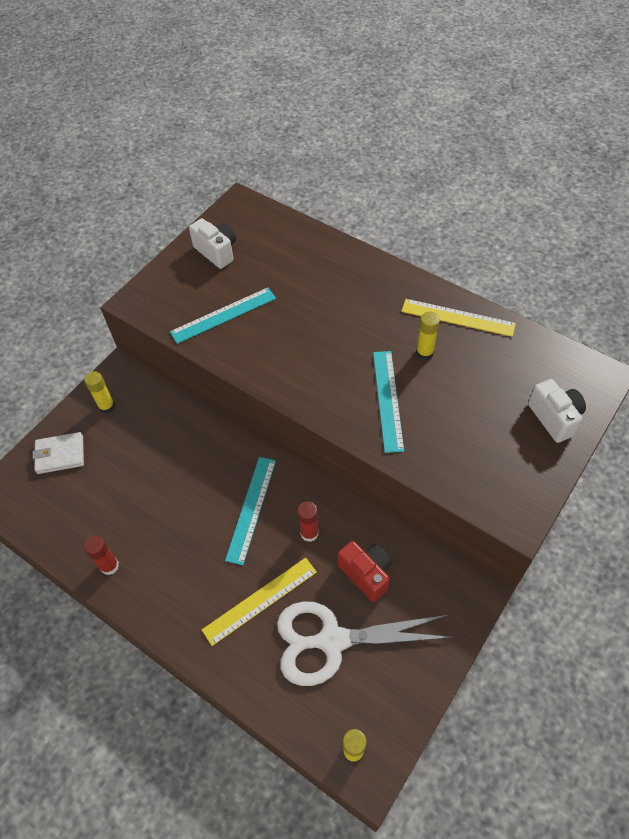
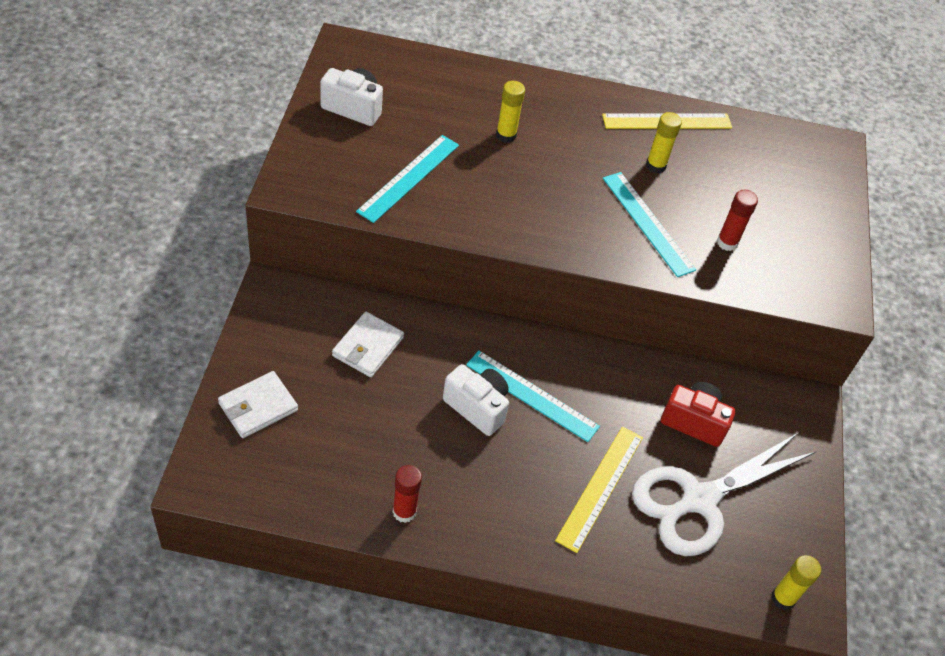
camera: 35 degrees left, 5 degrees down
yellow glue stick [84,371,115,414] -> yellow glue stick moved to [496,81,525,143]
turquoise ruler [225,457,276,565] -> turquoise ruler turned 45 degrees counterclockwise [466,350,600,442]
red glue stick [297,501,319,542] -> red glue stick moved to [717,190,758,251]
white camera [528,379,586,443] -> white camera moved to [443,364,509,436]
none -> white wallet [332,312,404,377]

